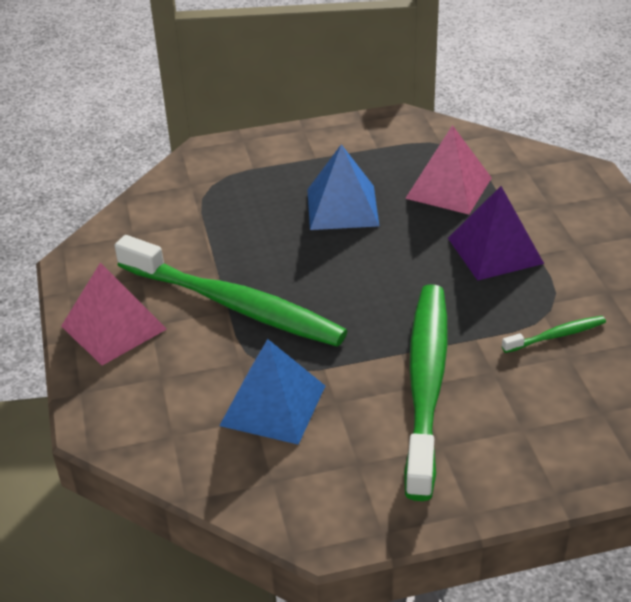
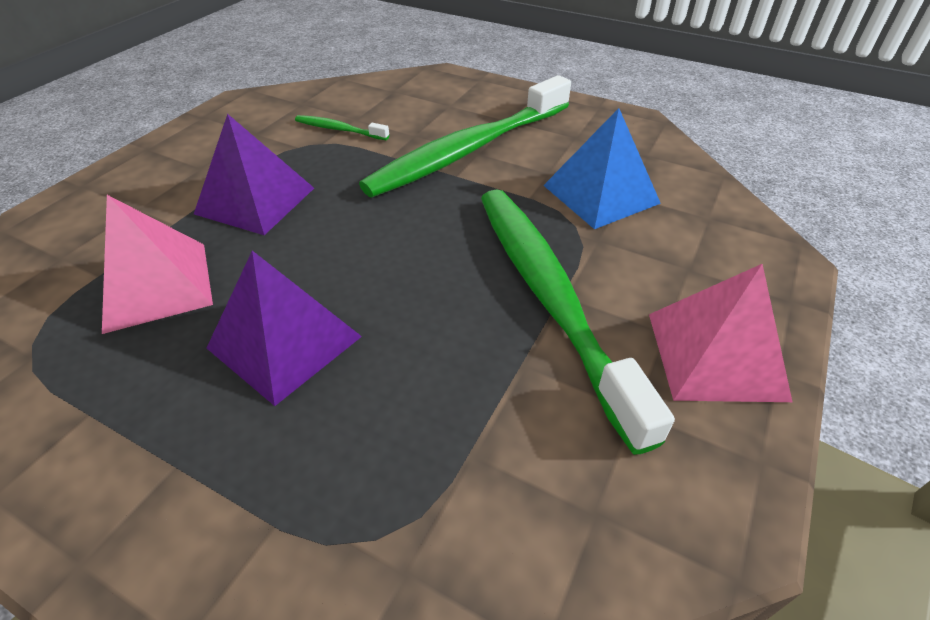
camera: 140 degrees left, 5 degrees up
blue pyramid [307,144,379,230] -> purple pyramid [207,251,362,406]

